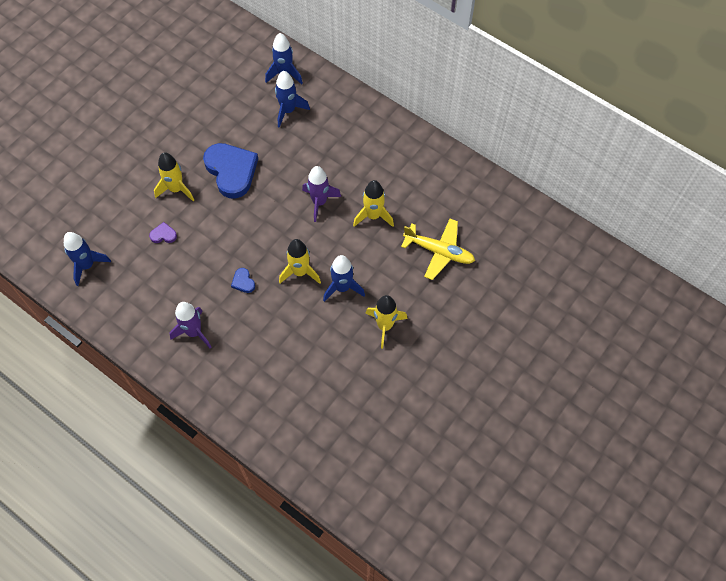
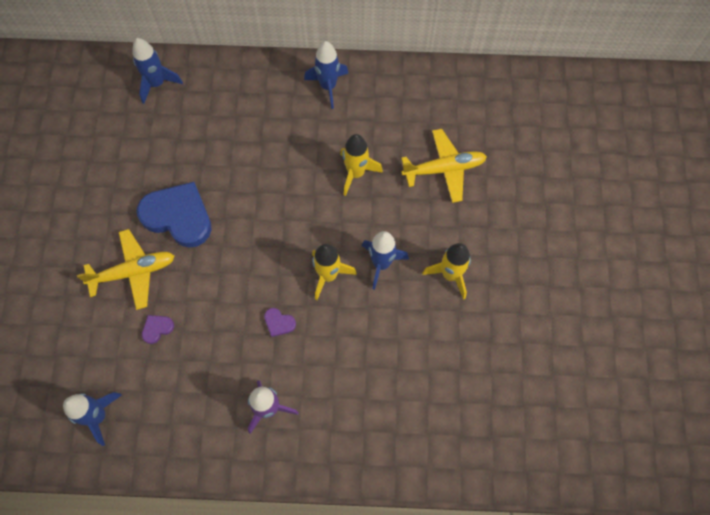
camera: 35 degrees left, 5 degrees up
yellow rocket [154,152,194,201] -> yellow plane [77,229,175,310]
blue heart [231,268,255,293] -> purple heart [264,308,296,337]
blue rocket [275,71,310,128] -> blue rocket moved to [304,41,348,109]
purple rocket [302,166,341,222] -> none

